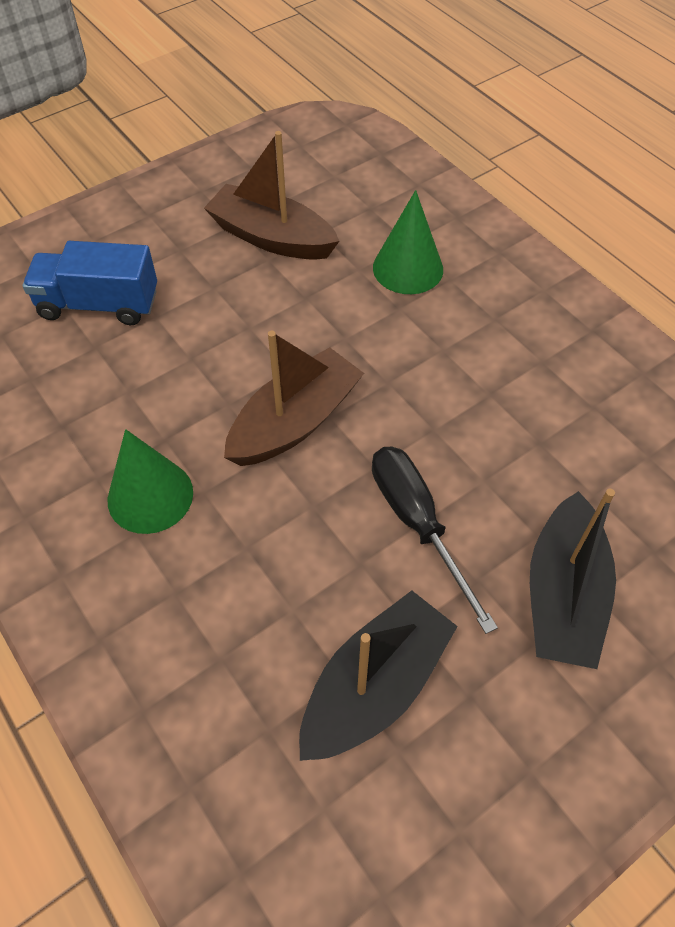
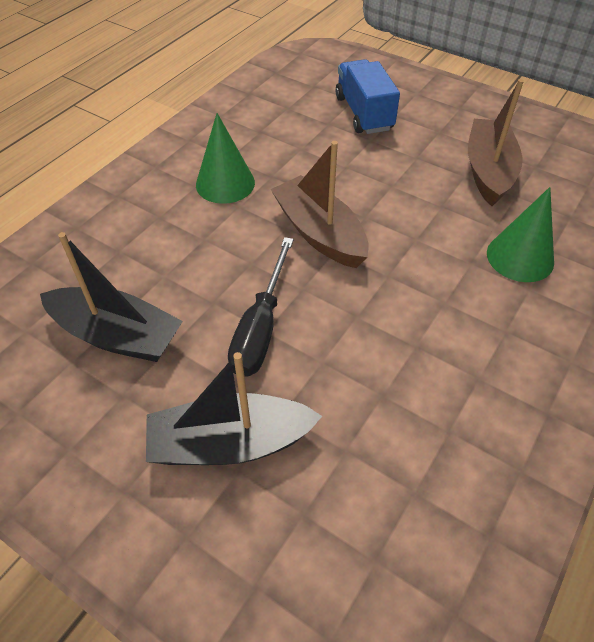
camera: 70 degrees right, 5 degrees down
brown boat [224,331,364,466] -> brown boat turned 150 degrees counterclockwise [271,141,369,268]
black screwdriver [372,446,498,634] -> black screwdriver turned 150 degrees clockwise [228,237,294,376]

